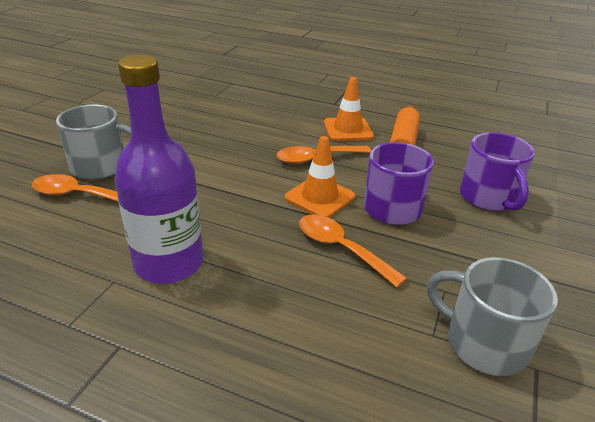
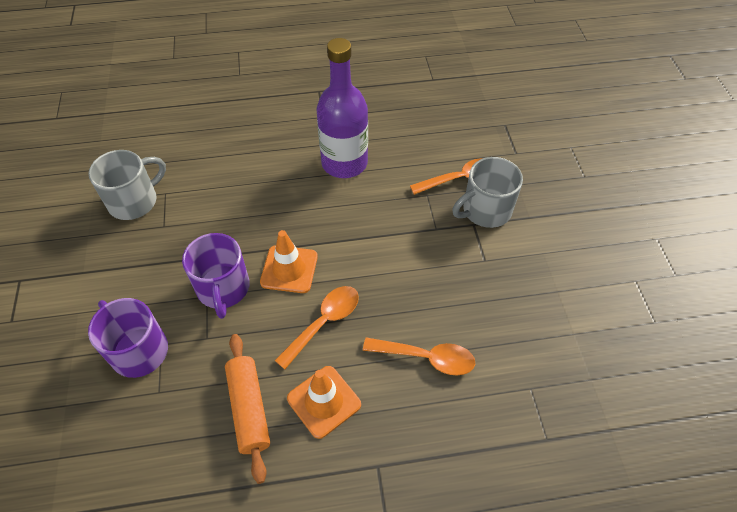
camera: 150 degrees right, 20 degrees up
orange spoon [299,214,407,287] -> orange spoon moved to [363,337,475,376]
grey mug [427,257,558,376] -> grey mug turned 45 degrees counterclockwise [88,150,166,220]

